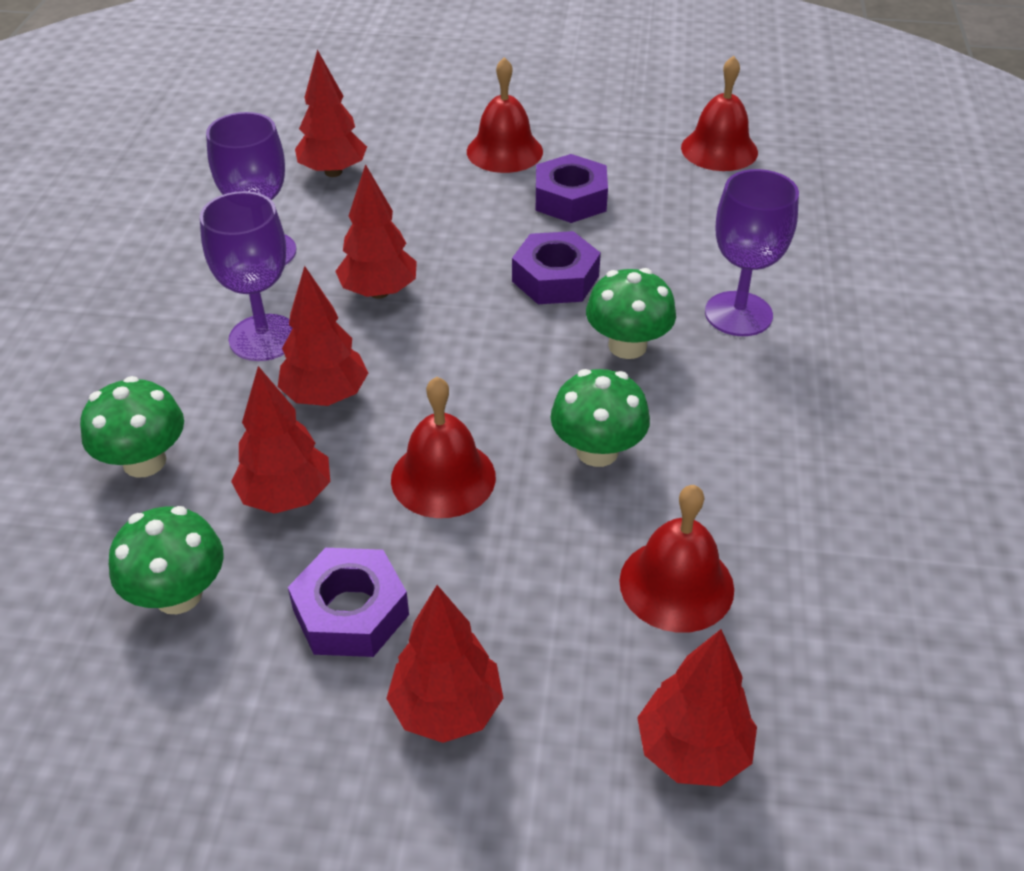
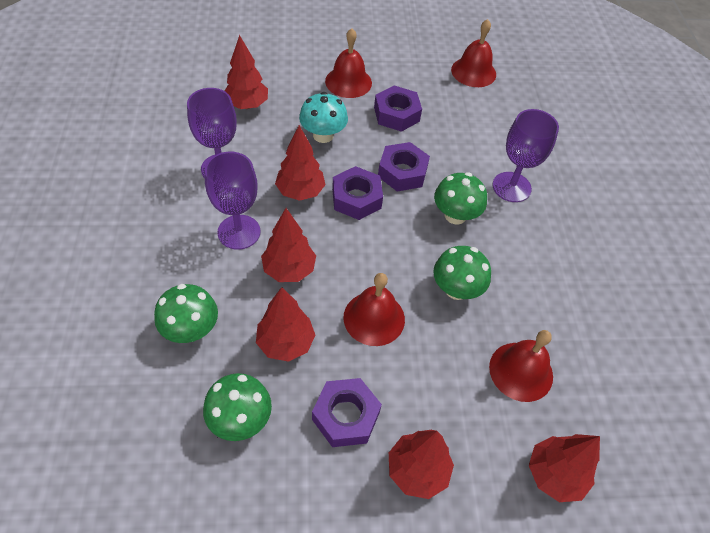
camera: 15 degrees left, 10 degrees up
none -> turquoise mushroom [299,92,348,143]
none -> purple nut [332,166,383,220]

